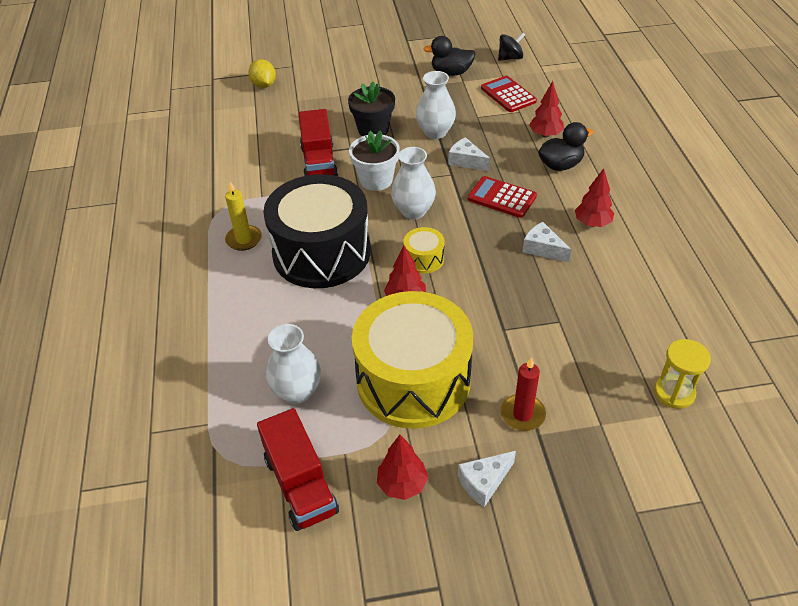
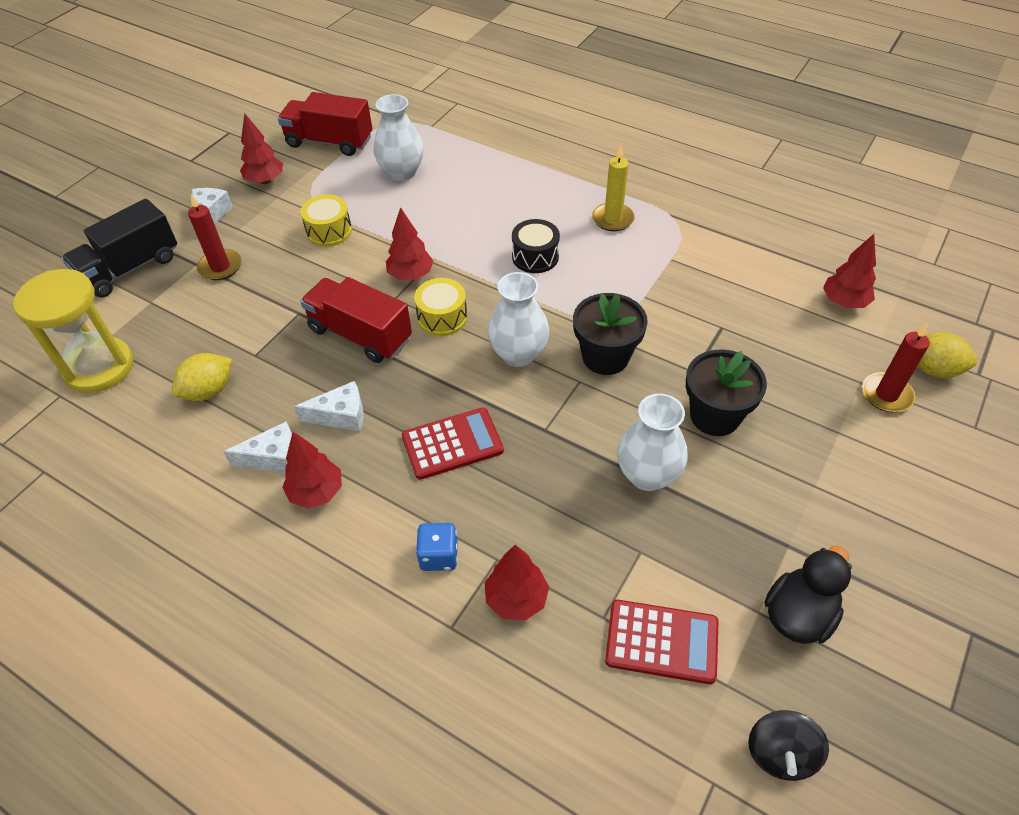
camera: 130 degrees right, 5 degrees up
black drum [263,174,371,288] -> black drum [512,219,560,273], size x0.41
red truck [299,109,338,176] -> red truck moved to [300,277,412,363]
white flower pot [349,130,400,191] -> black flower pot [573,293,648,375]
yellow drum [352,291,473,429] -> yellow drum [301,194,352,247], size x0.41
white cheese [448,137,490,171] -> white cheese moved to [223,421,292,472]
black duck [538,122,594,171] -> blue dice [416,523,458,571]
yellow hourglass [654,339,711,409] -> yellow hourglass [13,269,133,393], size x1.54
none -> black truck [62,199,177,298]
none -> yellow lemon [172,353,232,401]
none -> red tree [823,234,876,308]
none -> red candle [862,323,930,412]

